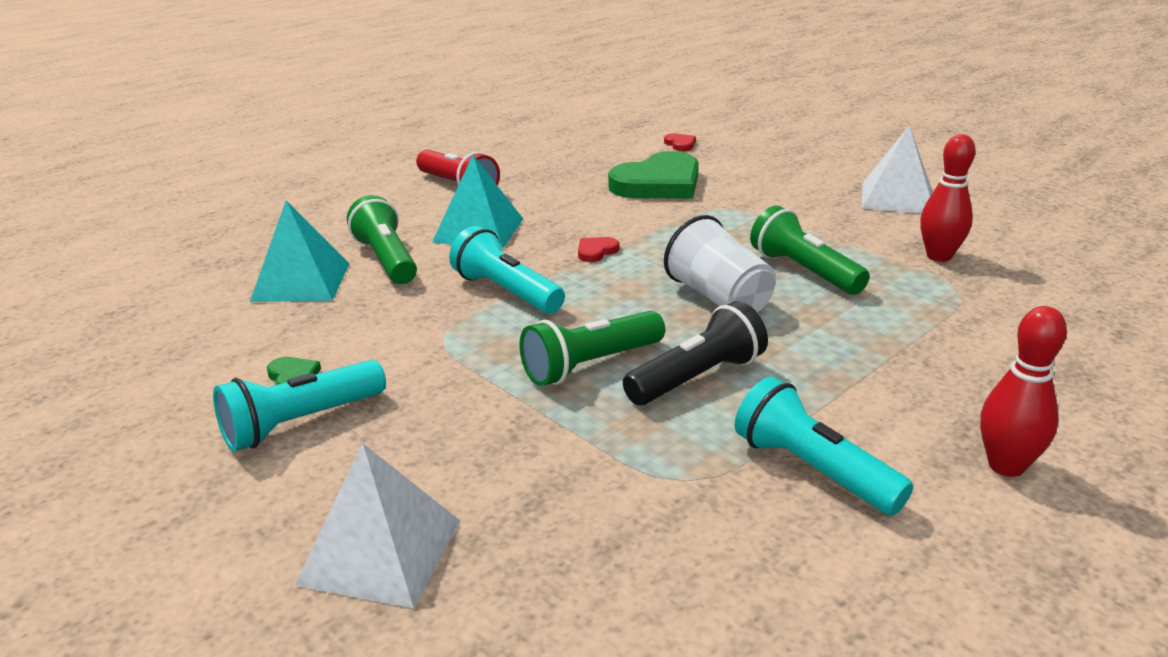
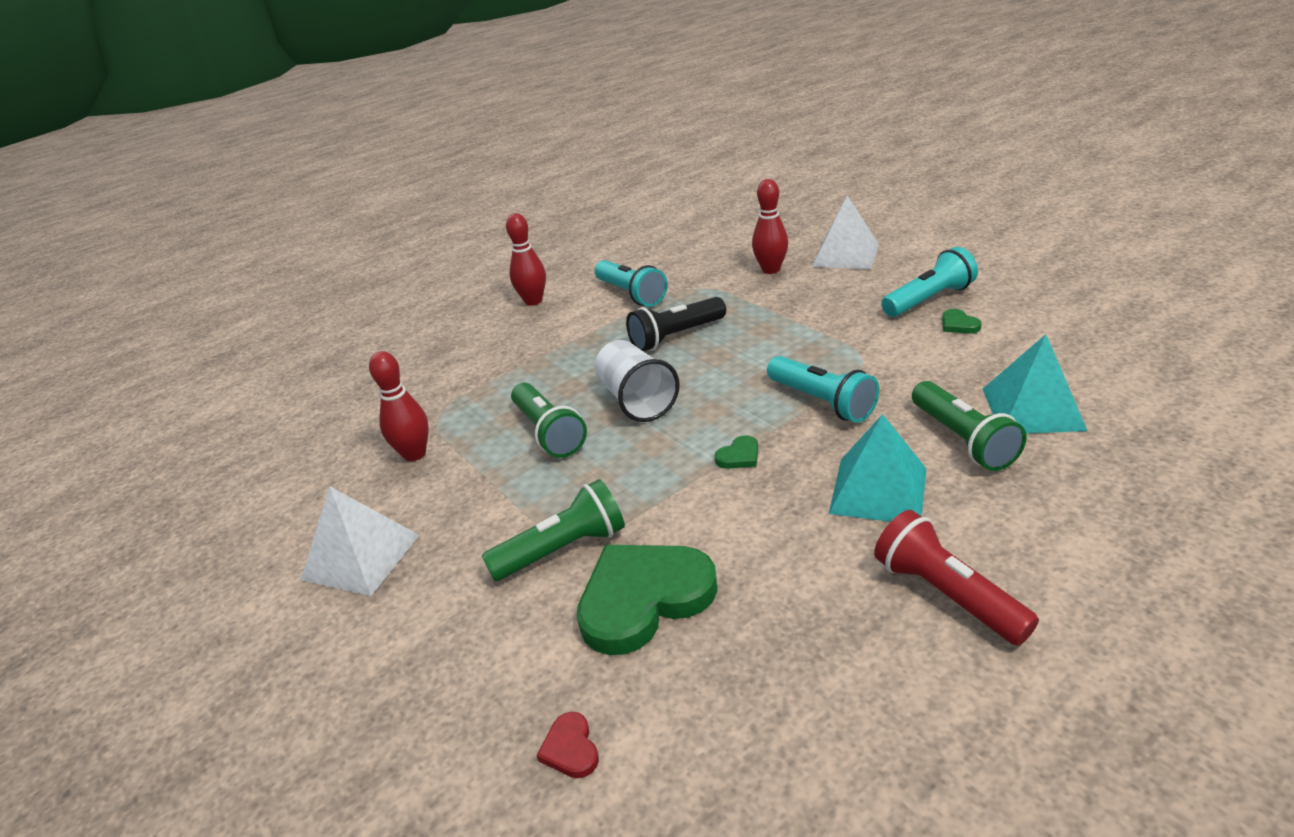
camera: 170 degrees left, 5 degrees up
green flashlight [519,311,665,386] -> green flashlight moved to [482,479,625,581]
red heart [578,237,619,262] -> green heart [714,435,758,469]
none -> red bowling pin [752,179,788,274]

